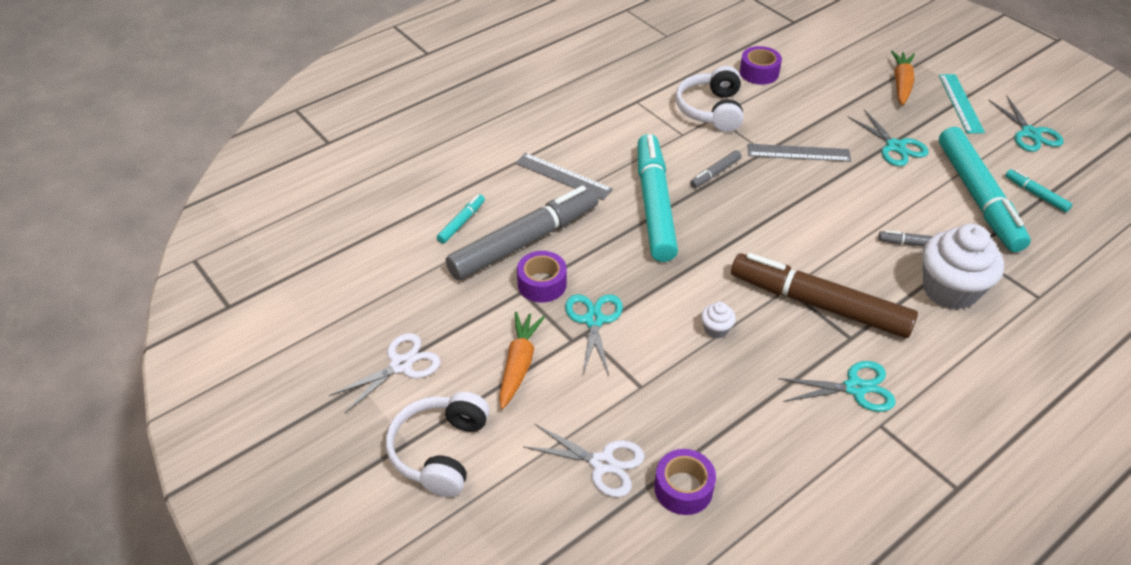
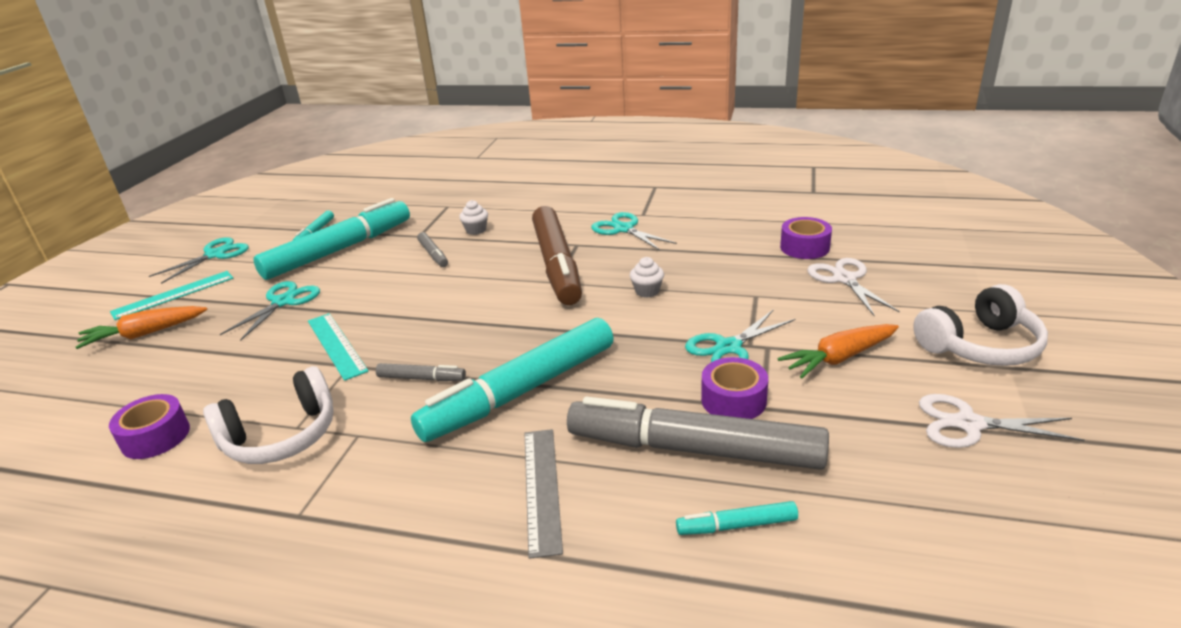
camera: 125 degrees left, 15 degrees down
grey ruler [747,144,851,162] -> turquoise ruler [308,313,369,381]
white cupcake [922,224,1004,310] -> white cupcake [459,200,488,235], size x0.43

